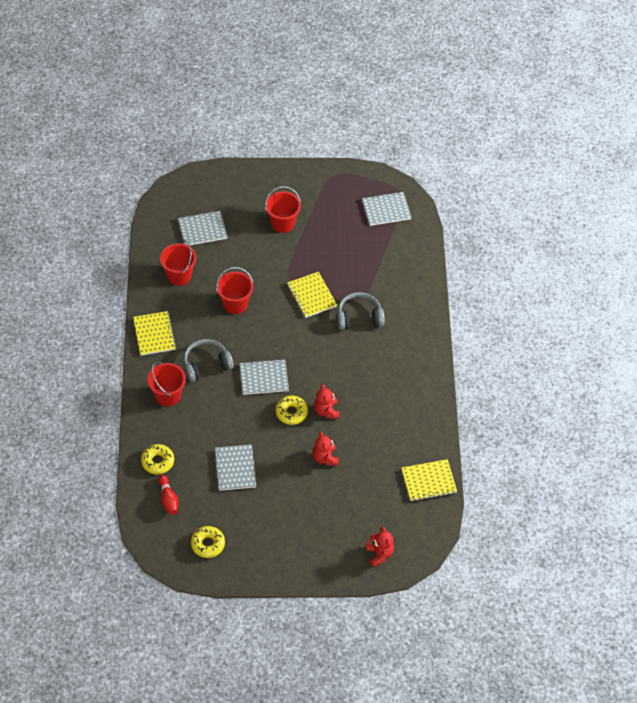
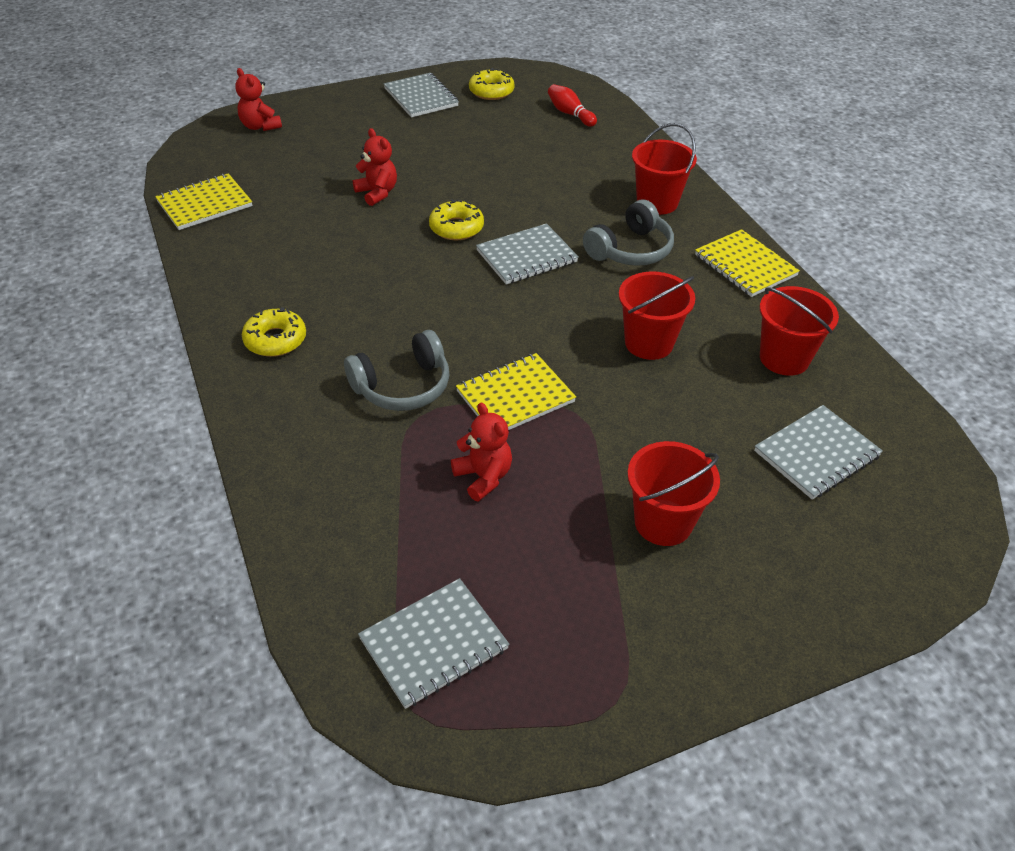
camera: 160 degrees right, 10 degrees down
yellow donut [141,444,174,474] -> yellow donut moved to [242,307,306,357]
grey notebook [214,444,256,491] -> grey notebook moved to [384,73,459,117]
yellow notebook [287,272,337,318] -> yellow notebook turned 75 degrees counterclockwise [456,353,576,430]
red teddy bear [314,384,340,419] -> red teddy bear moved to [451,403,512,501]

